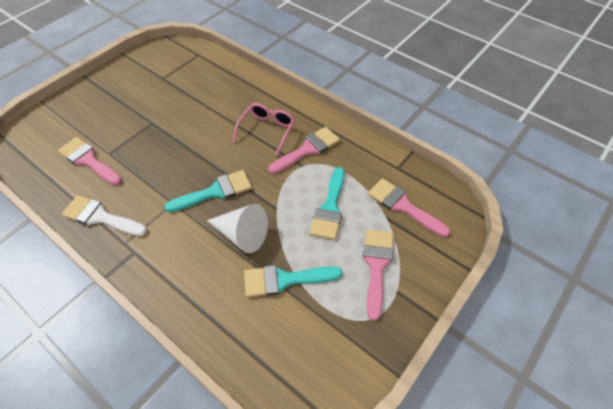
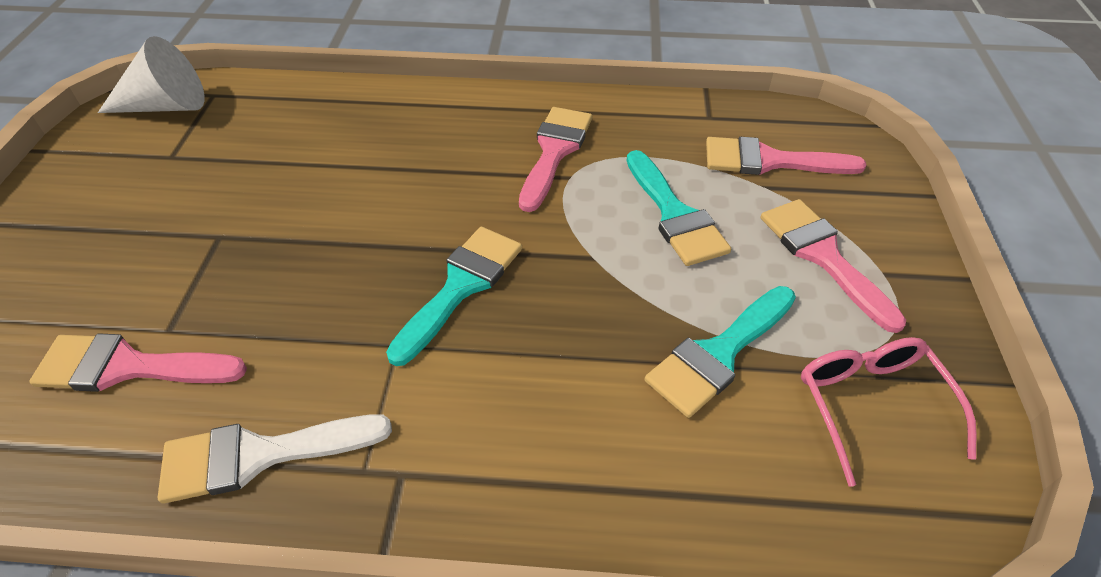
camera: 35 degrees left, 5 degrees down
white cone [207,204,268,253] -> white cone moved to [98,36,205,113]
pink glasses [233,103,295,156] -> pink glasses moved to [801,337,977,487]

